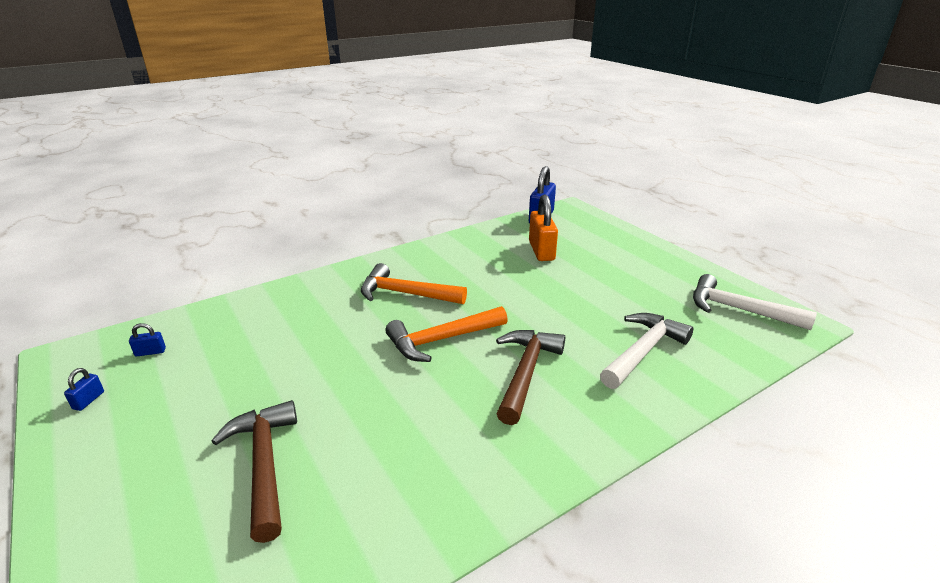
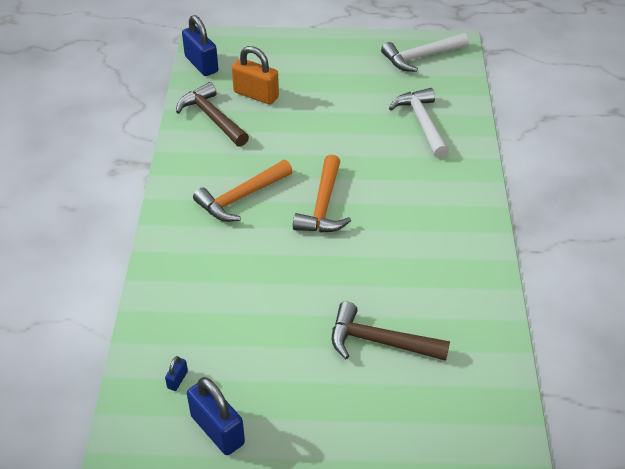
camera: 55 degrees left, 15 degrees up
blue padlock [64,368,104,411] -> blue padlock [187,377,245,455], size x2.24
brown hammer [496,330,565,425] -> brown hammer moved to [176,82,249,147]

